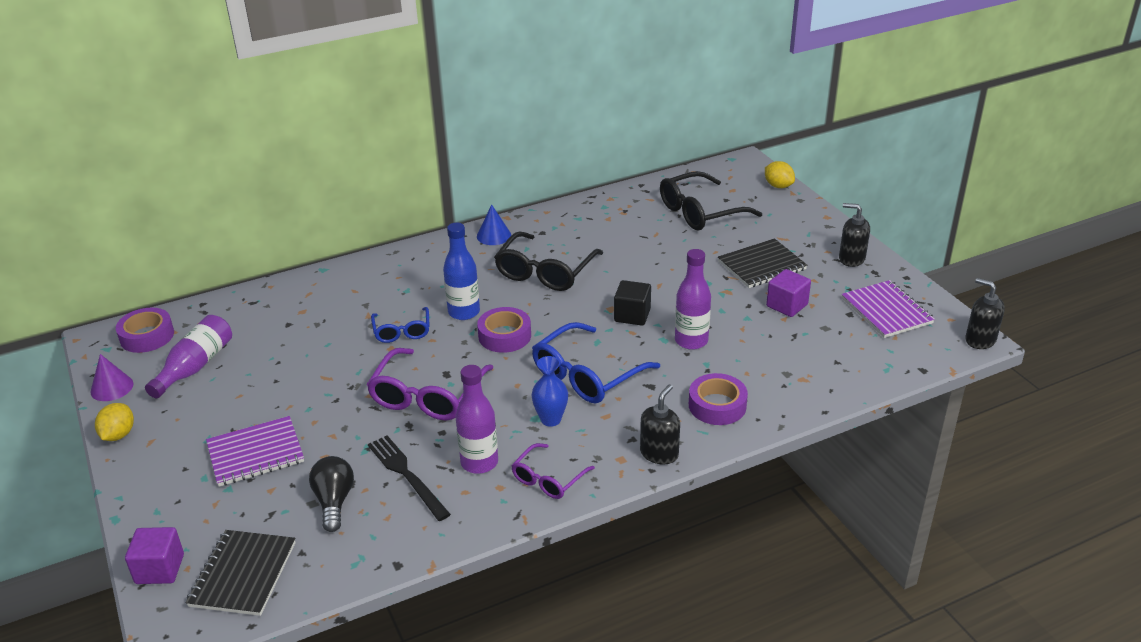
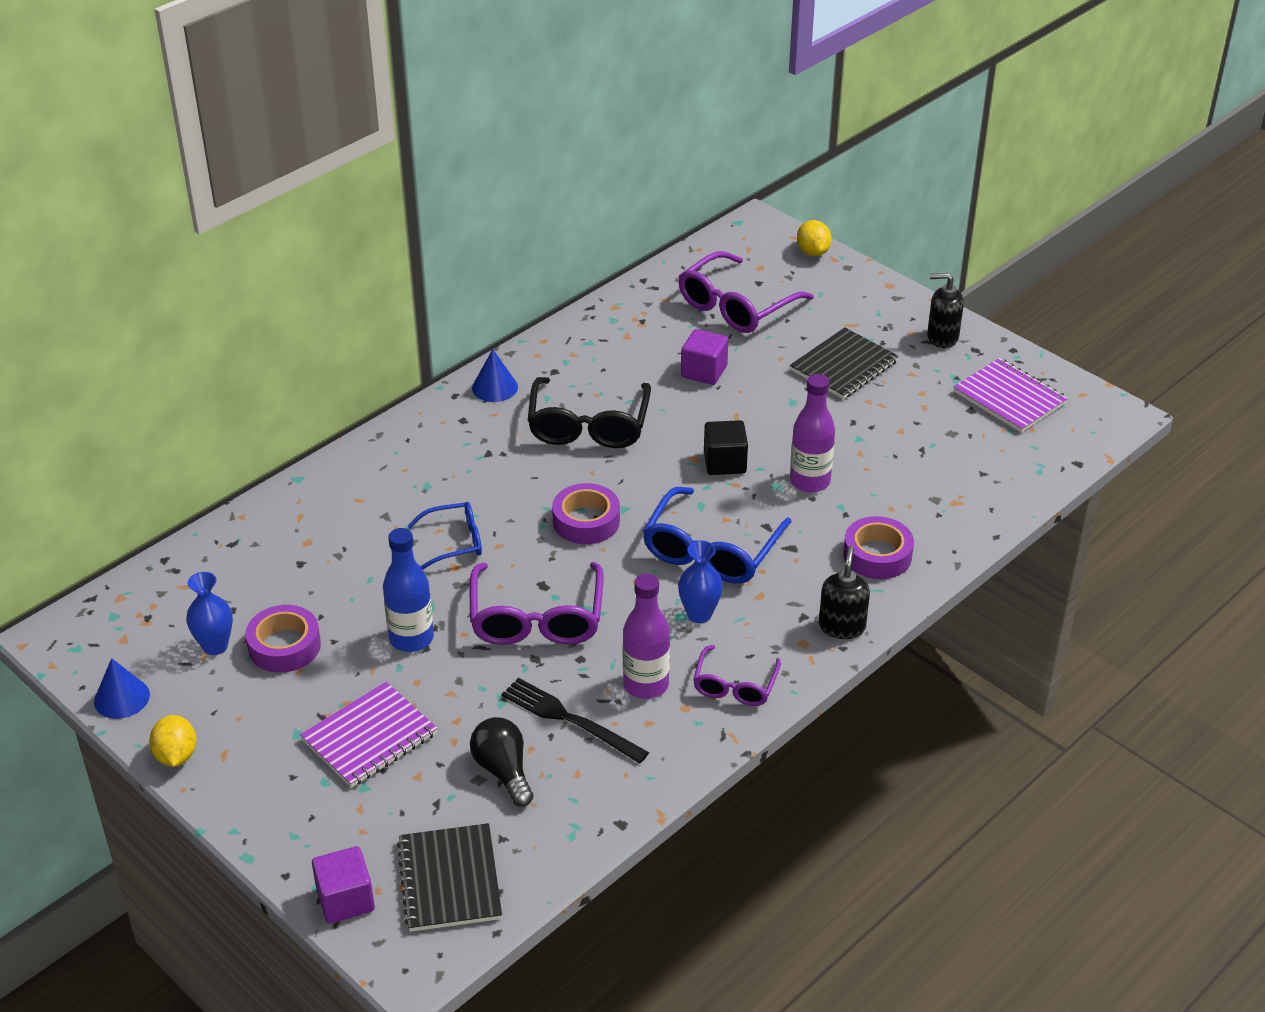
camera: 20 degrees left, 5 degrees up
purple cone [90,354,133,401] -> blue cone [94,658,150,719]
purple tape [116,308,174,353] -> purple tape moved to [245,605,321,673]
purple bottle [145,315,232,398] -> blue vase [186,572,233,655]
blue glasses [371,307,430,343] -> blue glasses turned 75 degrees counterclockwise [408,502,482,569]
blue bottle [443,223,480,320] -> blue bottle moved to [383,528,434,652]
black glasses [660,171,762,231] -> purple glasses [678,251,814,333]
yellow lemon [765,161,795,188] -> yellow lemon turned 45 degrees clockwise [797,220,832,256]
purple cube [766,269,811,317] -> purple cube moved to [681,329,728,385]
black soap dispenser [965,278,1005,349] -> none

